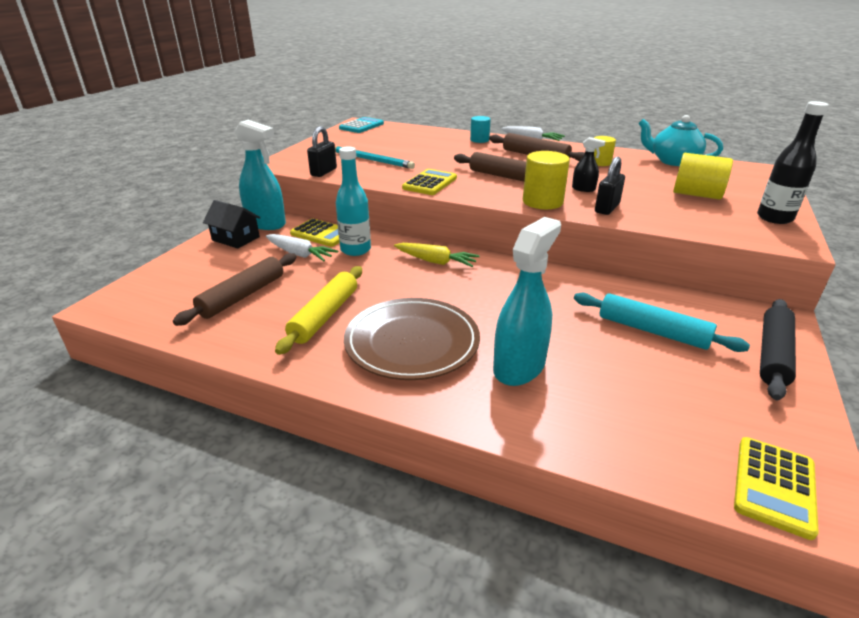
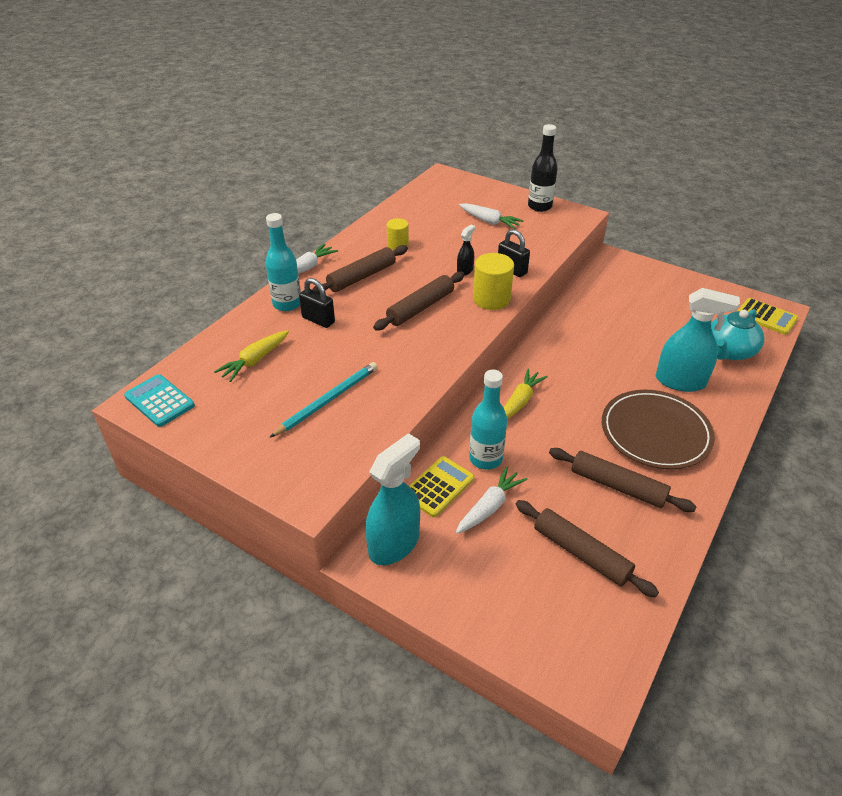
camera: 80 degrees left, 10 degrees up
black house [203,200,260,248] -> none
yellow rolling pin [275,266,362,355] -> brown rolling pin [549,448,696,512]
black padlock [307,126,337,177] -> black padlock moved to [299,278,335,328]
yellow calculator [402,169,457,195] -> none
turquoise cylinder [470,116,491,143] -> turquoise bottle [265,213,301,311]
turquoise spray bottle [493,217,561,386] -> turquoise spray bottle turned 150 degrees clockwise [656,288,740,392]
turquoise rolling pin [574,293,750,352] -> none
turquoise teapot [638,115,723,166] -> turquoise teapot moved to [711,309,764,360]
yellow cylinder [673,153,733,200] -> white carrot [459,203,524,229]
black rolling pin [760,299,796,400] -> none
none -> yellow carrot [214,330,289,382]

